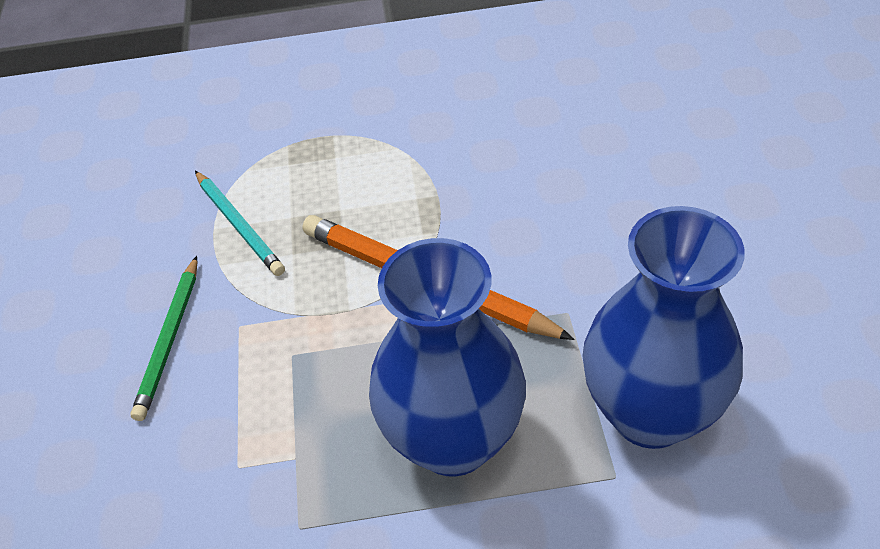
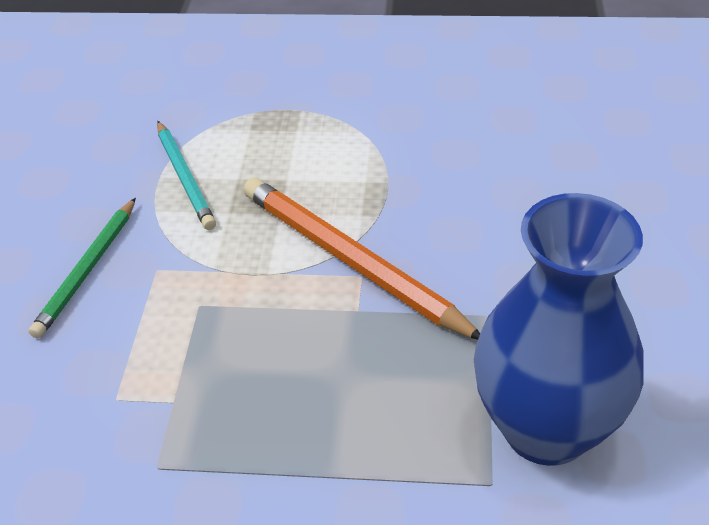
camera: 10 degrees right, 5 degrees down
blue vase [369,238,526,476] -> none

